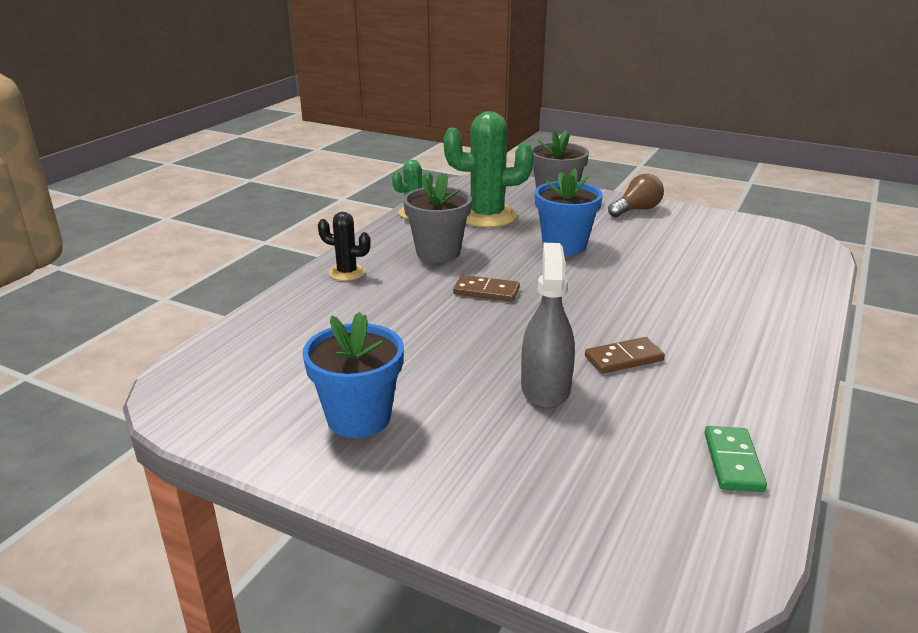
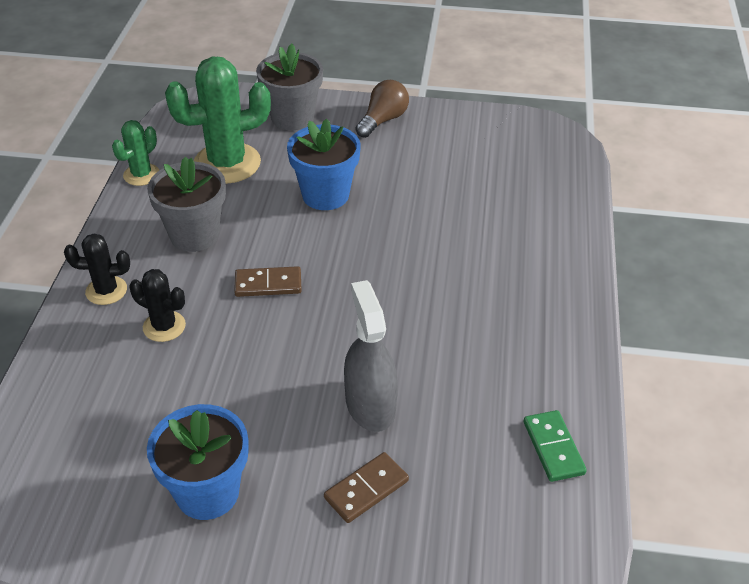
camera: 20 degrees left, 15 degrees up
brown domino [585,337,665,374] -> brown domino moved to [324,452,409,523]
none -> black cactus [129,269,186,342]

